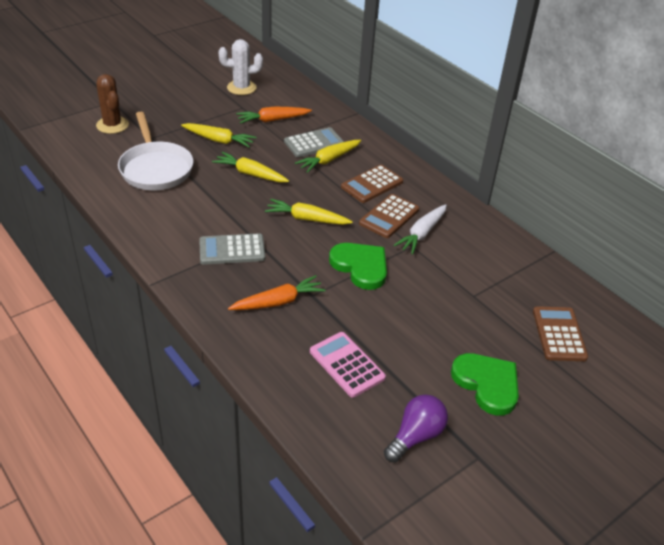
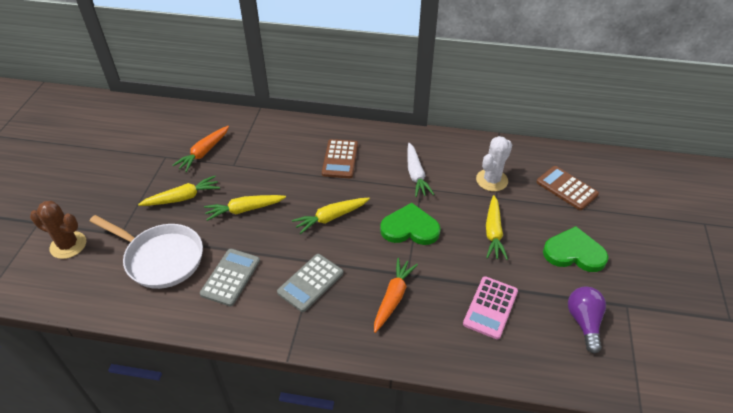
camera: 40 degrees left, 5 degrees up
white cactus [218,39,263,95] -> white cactus moved to [476,136,512,191]
grey calculator [284,127,344,157] -> grey calculator moved to [200,249,260,306]
yellow carrot [295,140,361,173] -> yellow carrot moved to [486,195,508,260]
pink calculator [310,332,386,398] -> pink calculator turned 75 degrees counterclockwise [463,276,518,340]
brown calculator [359,194,419,238] -> none

